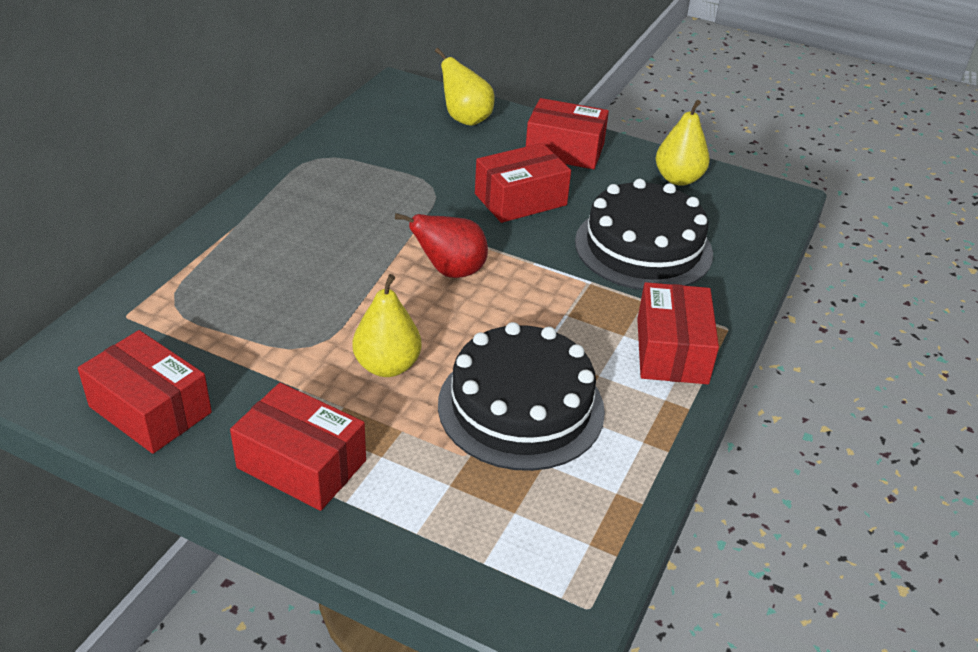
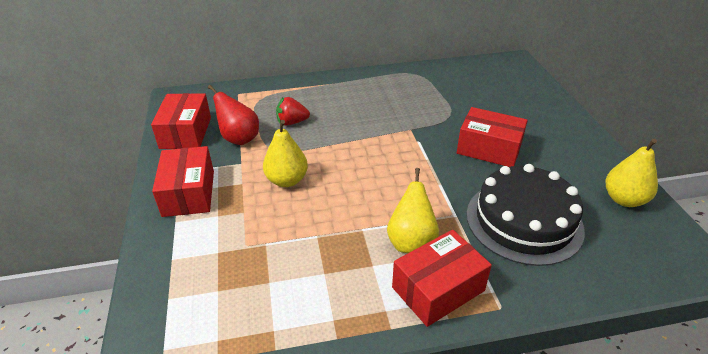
camera: 55 degrees right, 0 degrees up
red pear [395,213,488,278] -> red pear moved to [208,85,259,145]
yellow pear [435,48,494,126] -> yellow pear moved to [387,168,439,253]
black cake [438,322,605,471] -> none
red box [526,98,609,169] -> none
none -> red strawberry [276,97,310,126]

